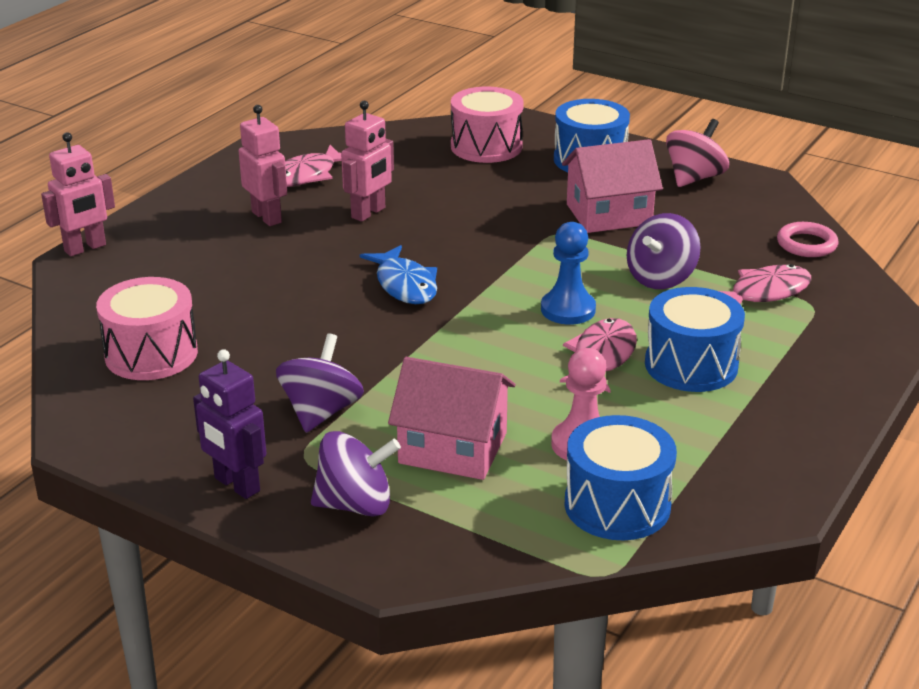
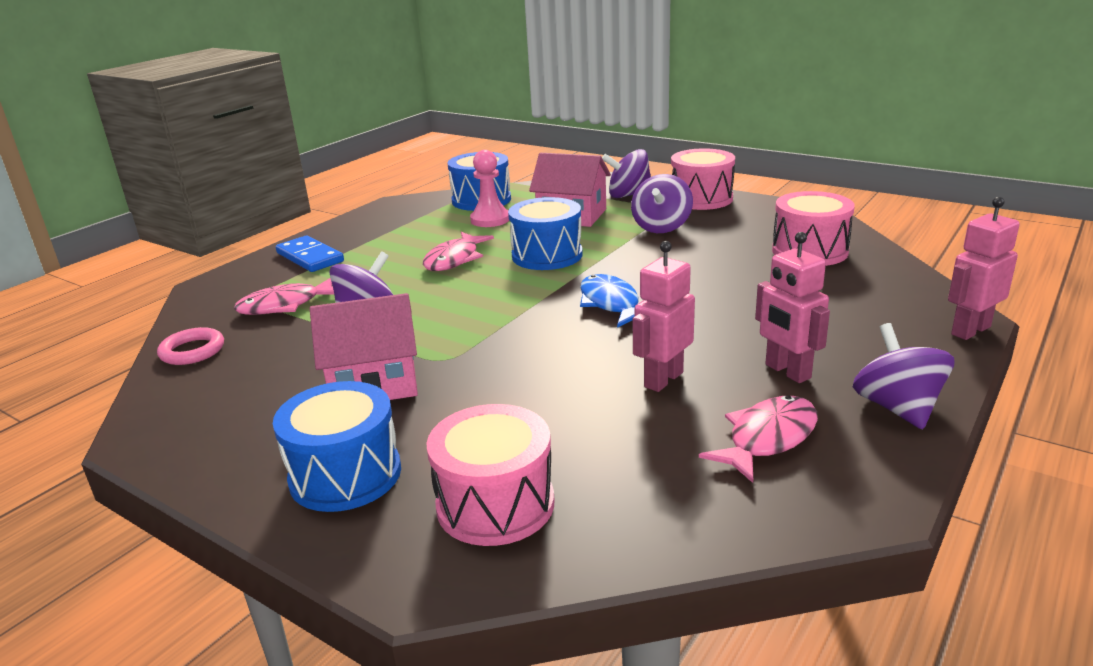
camera: 175 degrees left, 5 degrees down
purple robot [193,349,266,499] -> pink drum [671,148,735,210]
blue pawn [541,222,596,325] -> none
blue drum [645,287,745,392] -> blue drum moved to [508,197,583,270]
pink spinning top [666,119,729,187] -> none
none -> blue domino [276,235,344,272]
none -> purple spinning top [853,323,954,429]

